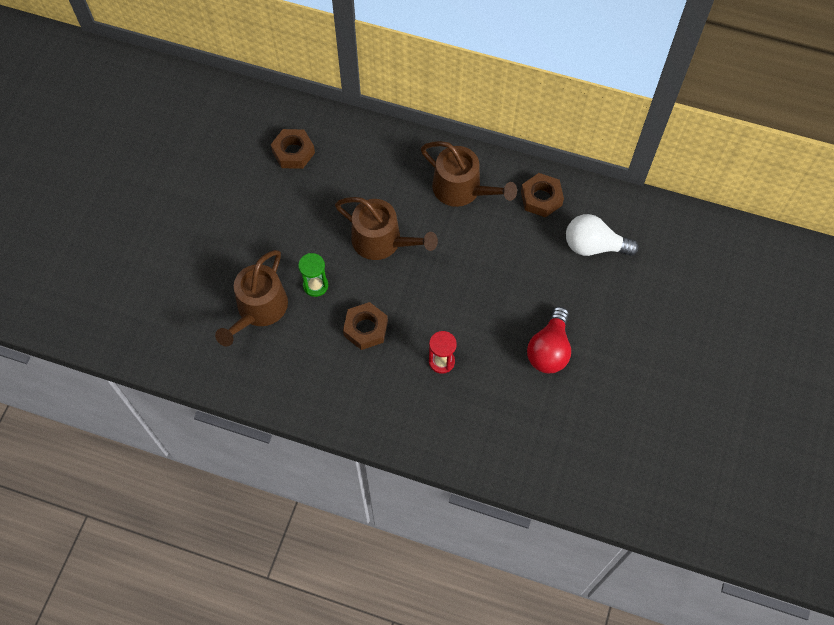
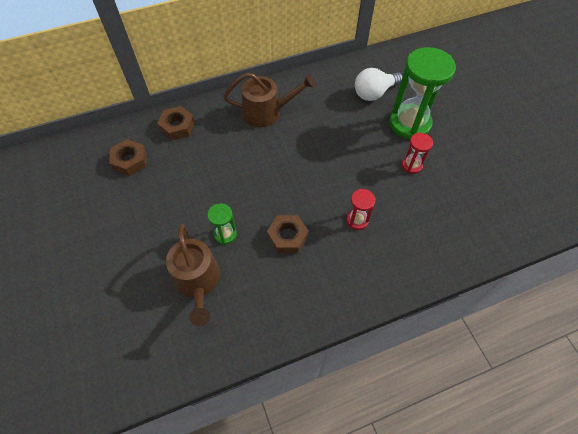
camera: 40 degrees left, 5 degrees down
brown watering can [335,197,438,260] -> none
brown nut [521,173,564,218] -> brown nut moved to [157,106,195,140]
red light bulb [527,307,571,373] -> red hourglass [402,133,433,174]
none -> green hourglass [389,47,456,139]

